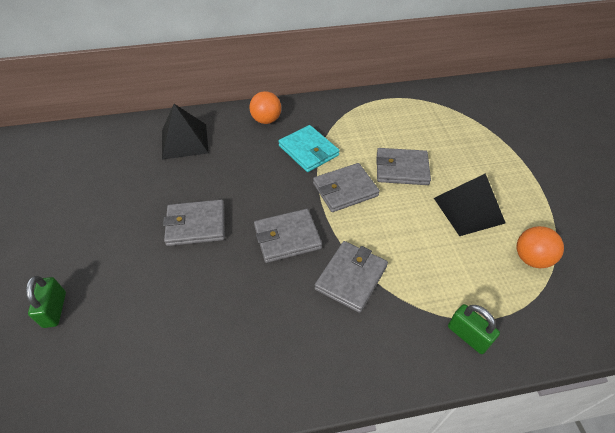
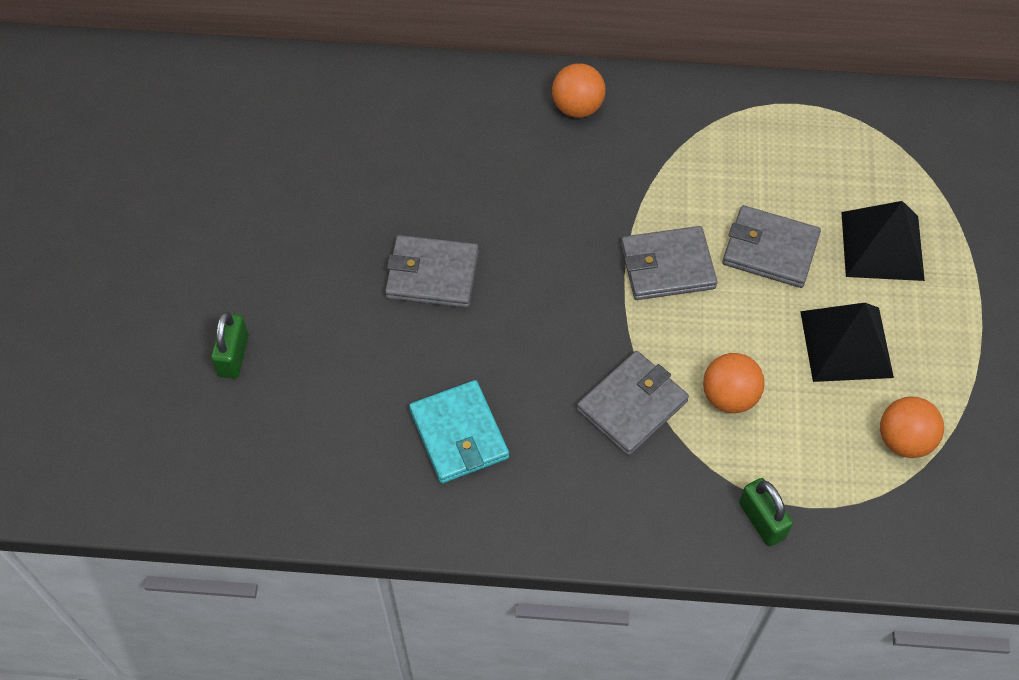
camera: 15 degrees right, 10 degrees up
black pyramid [162,104,209,160] -> black pyramid moved to [841,201,925,281]
grey wallet [254,209,322,263] -> none
turquoise wallet [278,125,340,172] -> turquoise wallet moved to [409,380,509,483]
none -> orange ball [703,353,765,413]

